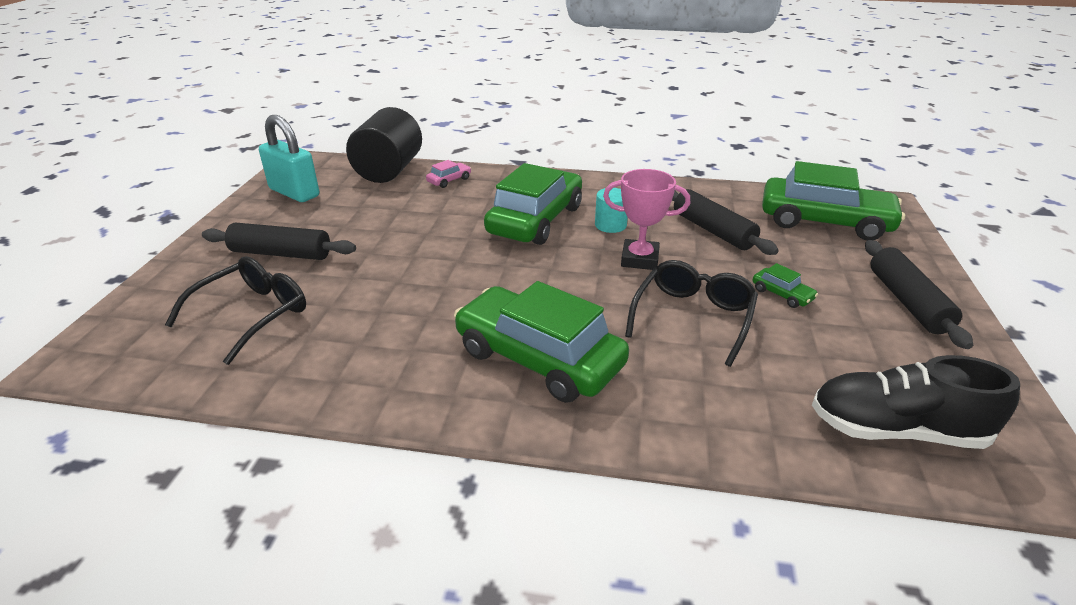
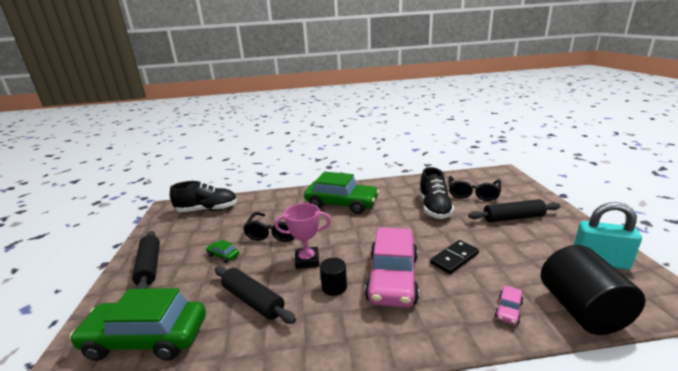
camera: 165 degrees right, 10 degrees down
green car [484,163,582,245] -> pink car [365,227,419,308]
turquoise cylinder [595,188,628,233] -> black cylinder [320,258,347,296]
none -> black shoe [419,167,454,219]
none -> black domino [430,240,479,274]

